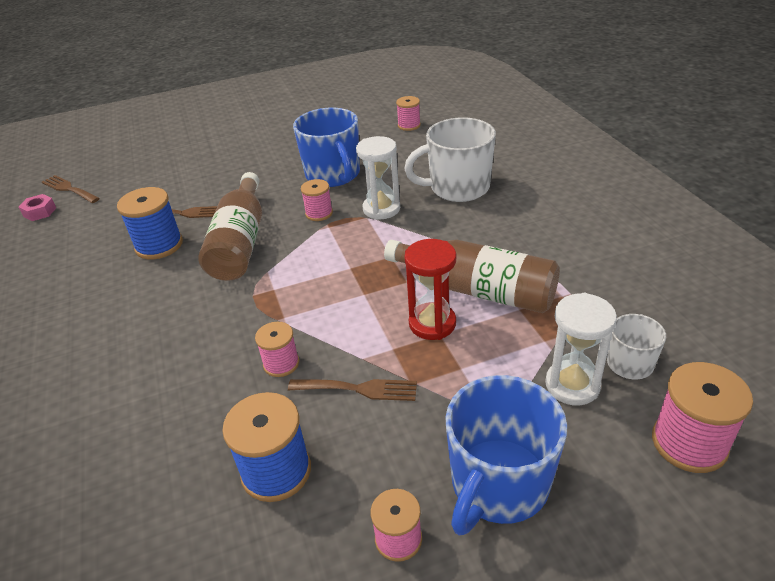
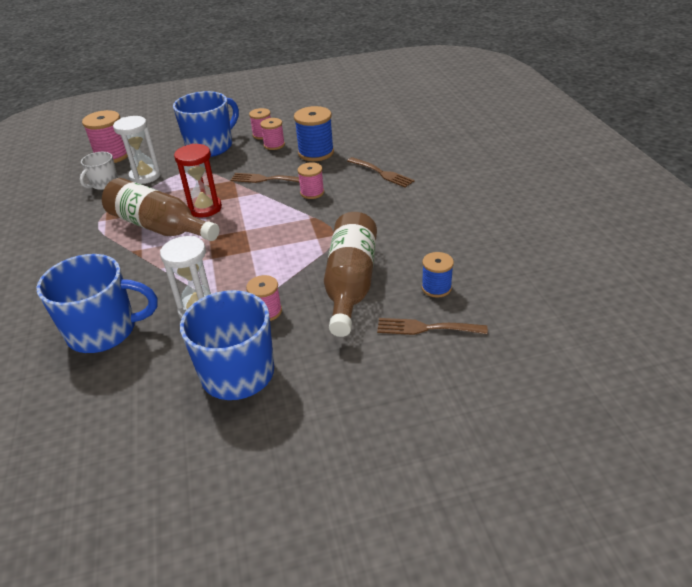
camera: 175 degrees left, 0 degrees up
pink nut [18,194,56,221] -> none
brown fork [42,175,100,203] -> brown fork moved to [347,157,415,188]
blue spool [117,187,183,259] -> blue spool [422,252,454,298], size x0.61
pink spool [396,96,421,131] -> pink spool moved to [260,118,285,150]
white mug [404,118,496,202] -> blue mug [36,254,158,353]

